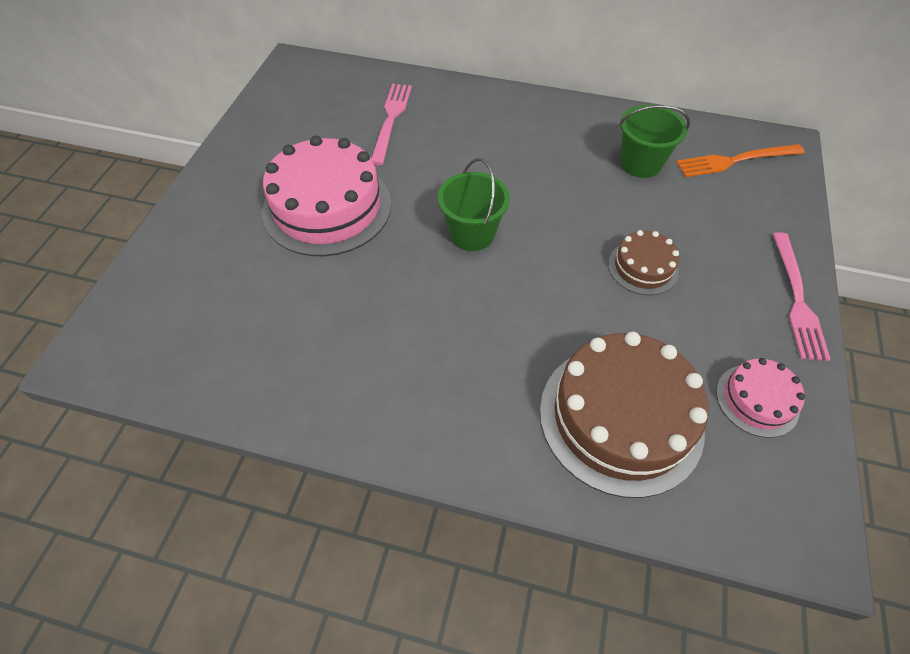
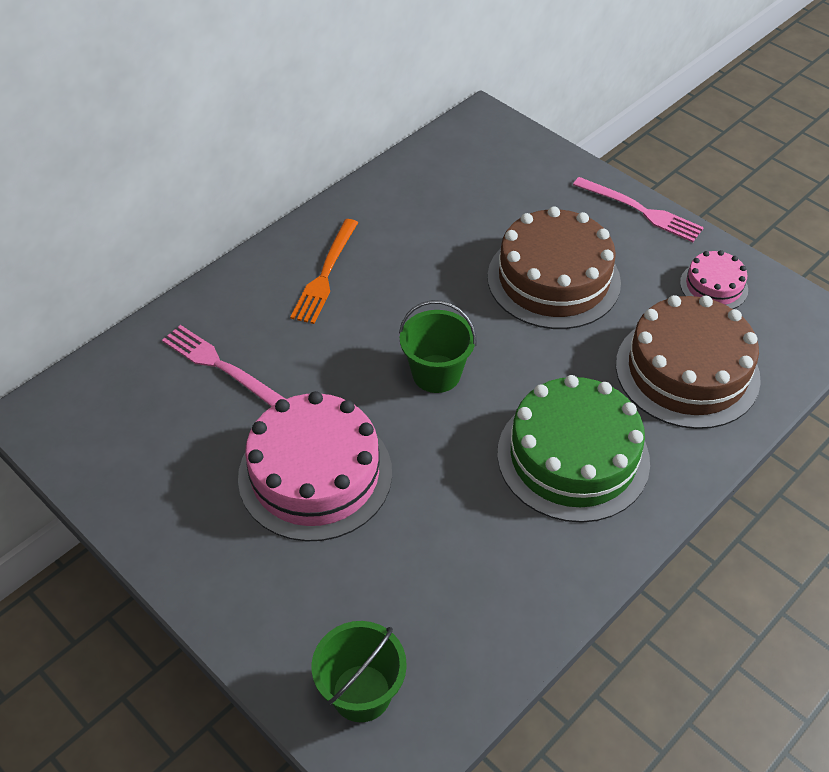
camera: 60 degrees left, 5 degrees down
brown cake [608,230,679,295] -> brown cake [487,207,621,329], size x1.99
green bucket [619,105,690,178] -> green bucket moved to [312,621,407,722]
orange fork [676,144,805,177] -> orange fork moved to [290,219,358,324]
none -> green cake [497,375,650,523]

